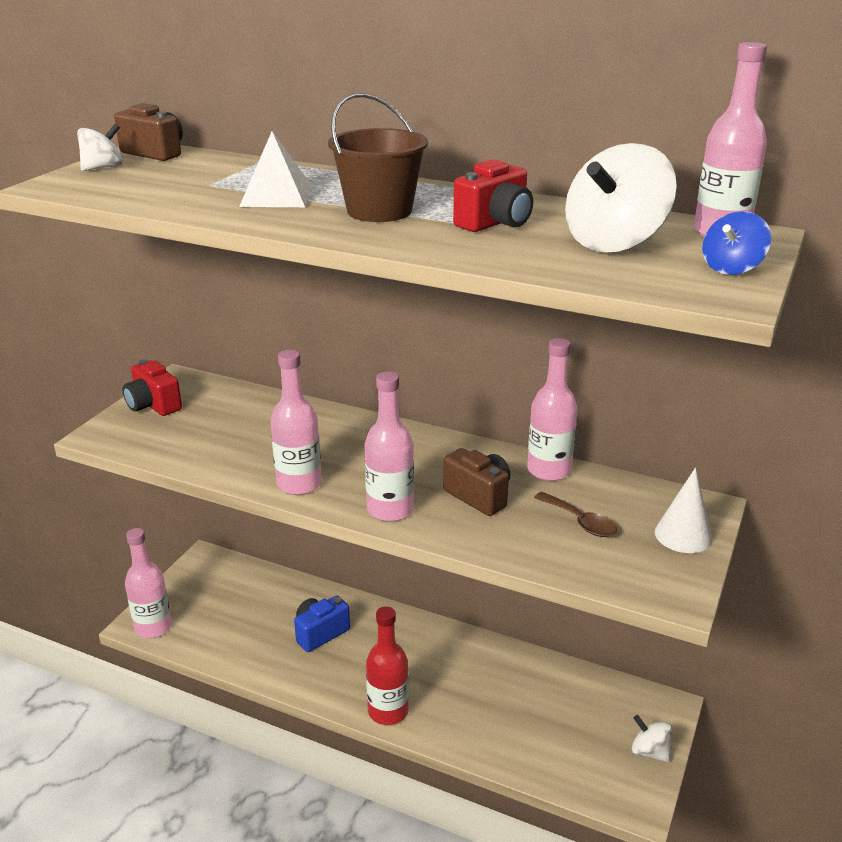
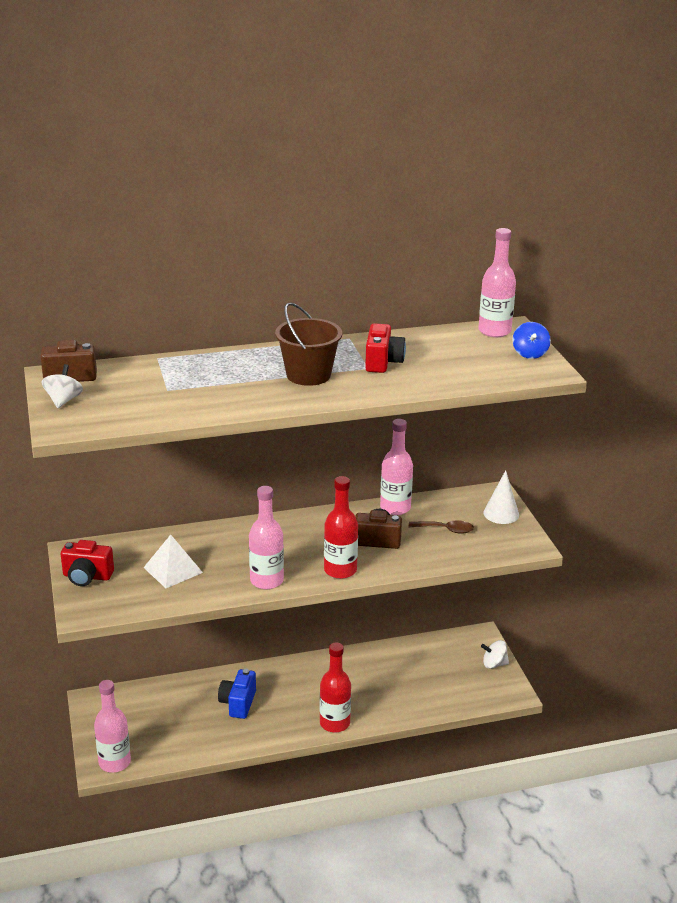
camera: 40 degrees left, 0 degrees up
white pyramid [239,131,313,207] -> white pyramid moved to [143,535,203,588]
pink bottle [365,371,414,522] -> red bottle [324,476,358,579]
white spinning top [565,143,677,253] -> none

